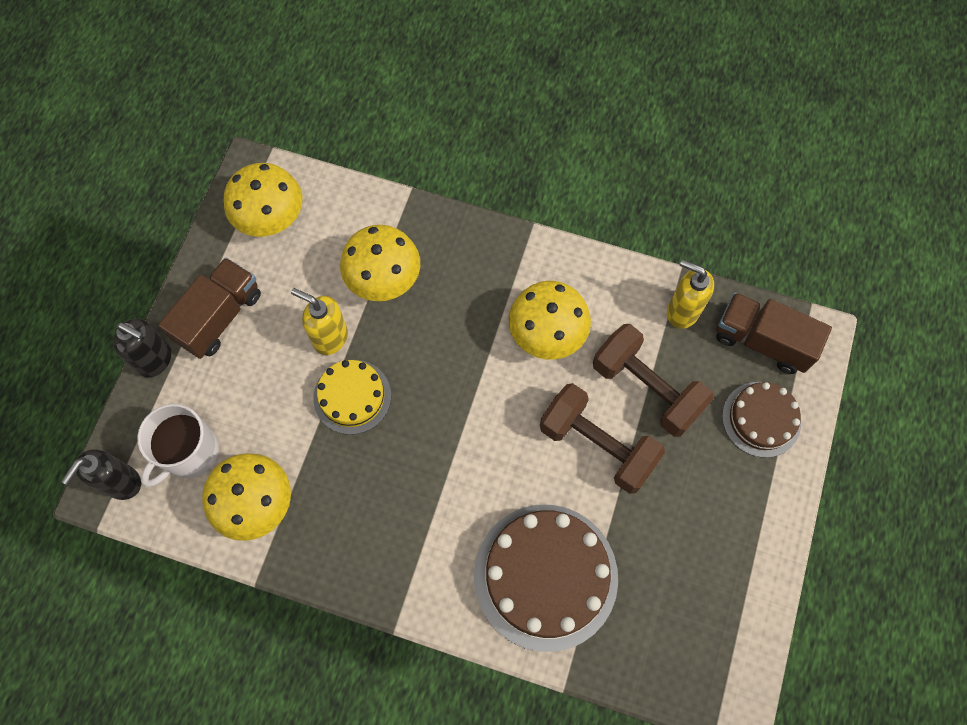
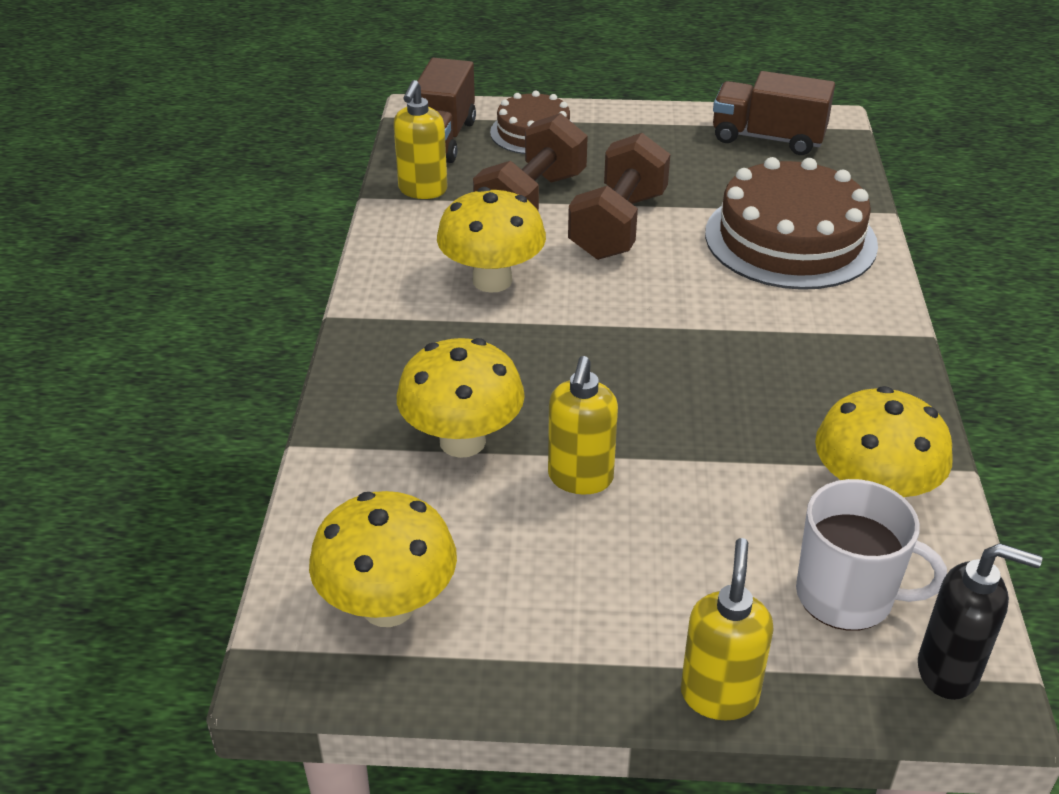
camera: 105 degrees left, 30 degrees down
black soap dispenser [113,318,171,378] -> yellow soap dispenser [681,538,774,720]
brown truck [158,257,261,359] -> brown truck moved to [713,71,835,155]
yellow cake [313,360,391,435] -> none

